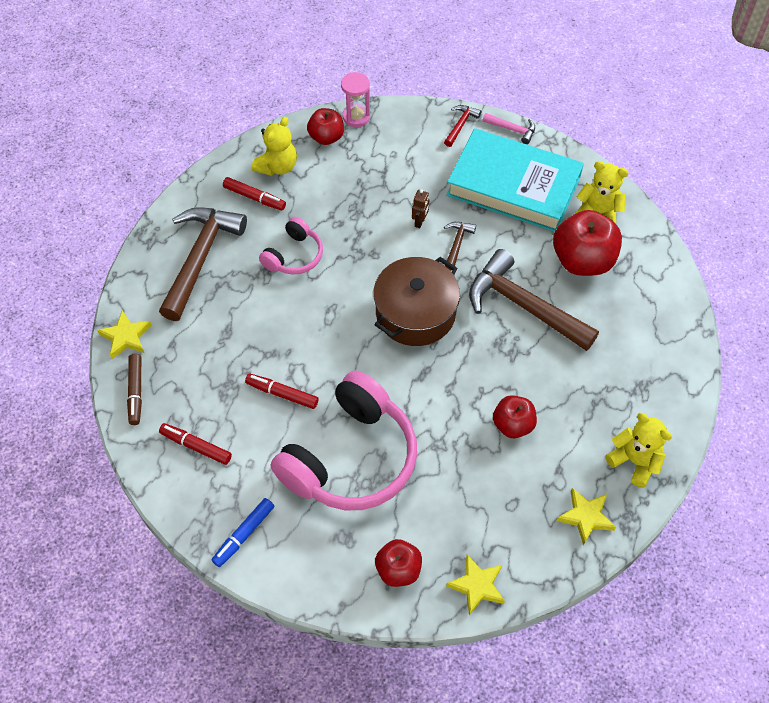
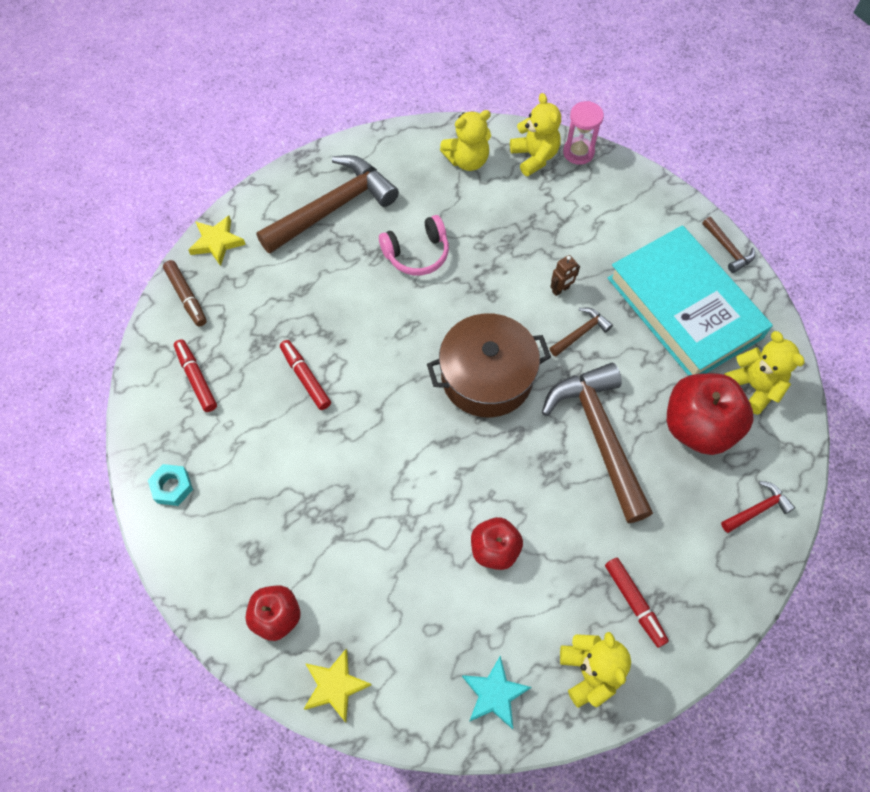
camera: 35 degrees right, 5 degrees up
brown marker [127,354,142,425] -> brown marker turned 60 degrees counterclockwise [163,260,207,327]
blue marker [212,498,274,567] -> turquoise nut [148,464,193,506]
red marker [223,177,286,211] -> red marker moved to [605,558,669,648]
pink headphones [271,371,417,510] -> none
red apple [307,108,344,145] -> yellow teddy bear [510,93,561,176]
red hammer [444,105,481,147] -> red hammer moved to [721,481,795,533]
pink hammer [483,113,535,144] -> brown hammer [702,217,755,273]
yellow star [557,488,616,546] -> turquoise star [462,656,532,729]

